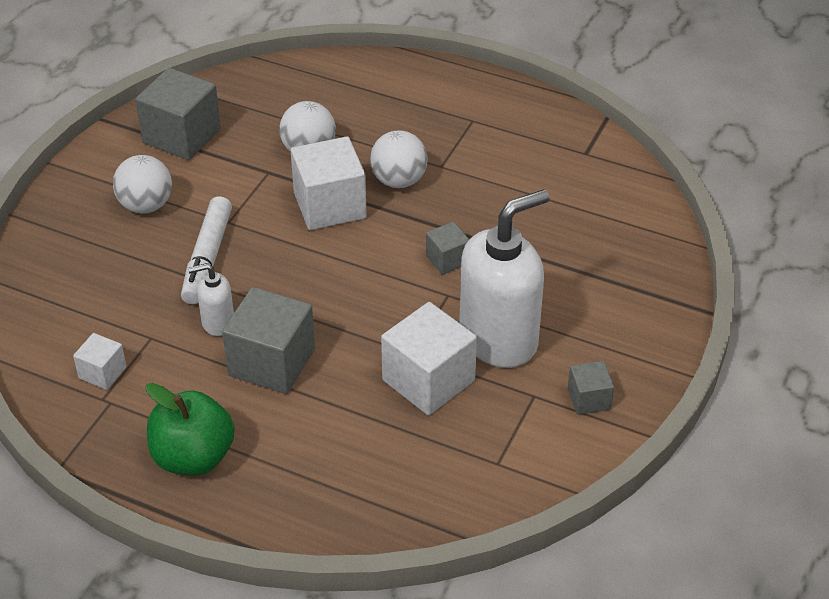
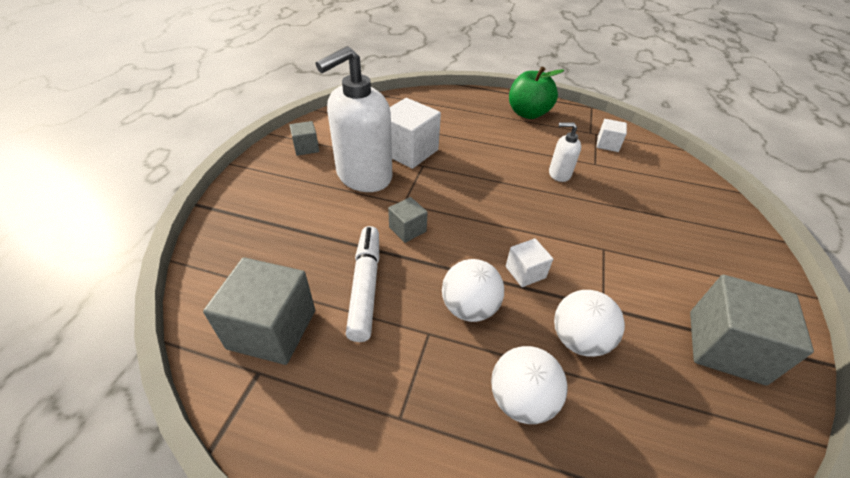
camera: 170 degrees right, 0 degrees up
white ball [113,155,172,213] -> white ball moved to [491,346,568,424]
white marker [181,196,232,304] -> white marker moved to [346,226,379,342]
white soap dispenser [188,263,234,336] -> white soap dispenser turned 150 degrees counterclockwise [549,122,581,182]
grey cube [222,287,315,394] -> grey cube moved to [203,257,315,365]
white cube [291,136,367,230] -> white cube [506,238,553,287], size x0.52

